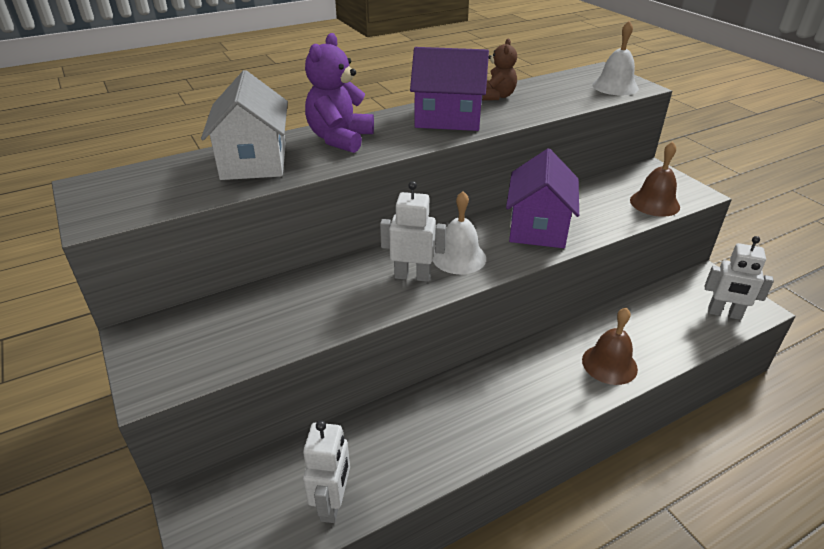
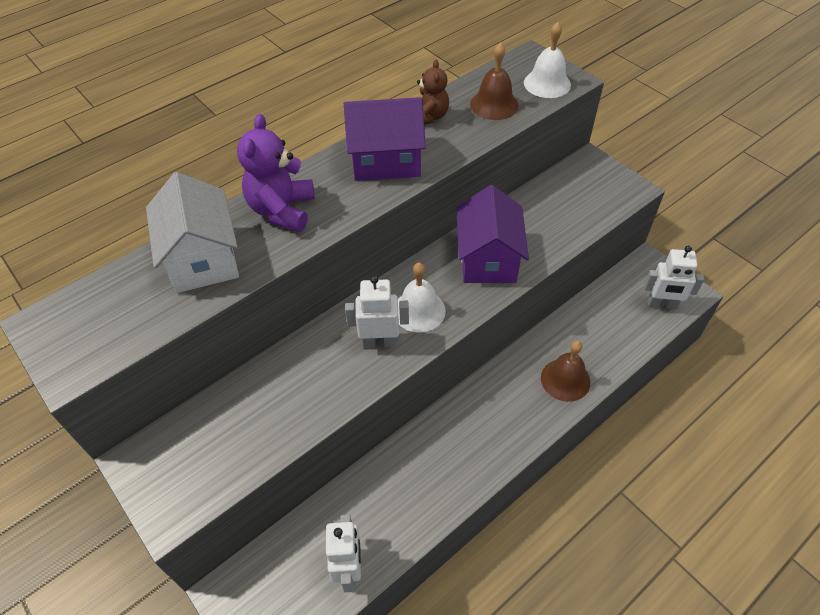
camera: 10 degrees left, 15 degrees up
brown bell [630,142,680,217] -> brown bell moved to [470,43,519,120]

